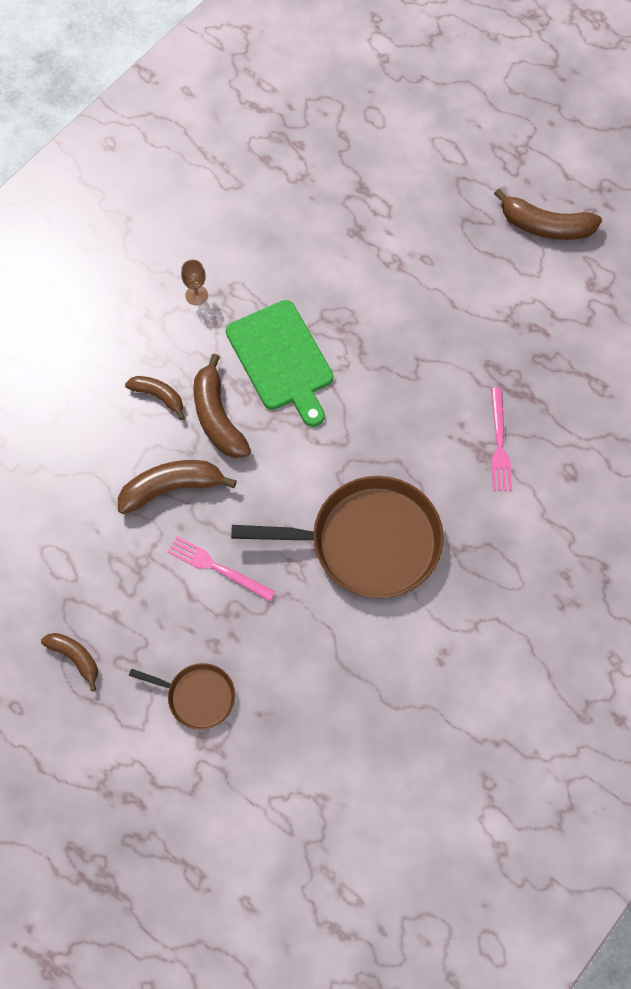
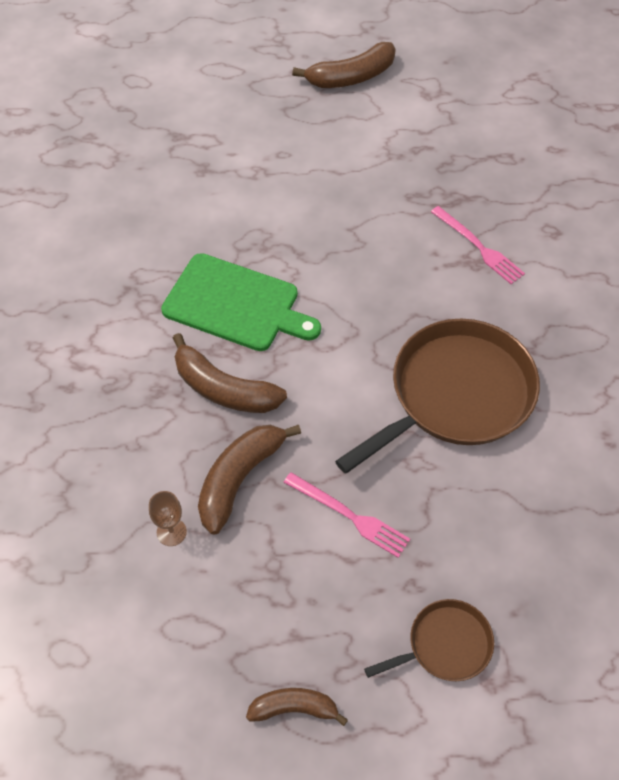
camera: 40 degrees left, 10 degrees down
brown banana [125,376,185,420] -> none
pink fork [167,536,276,602] -> pink fork turned 135 degrees counterclockwise [283,472,410,558]
brown goblet [181,260,208,305] -> brown goblet moved to [149,491,187,546]

